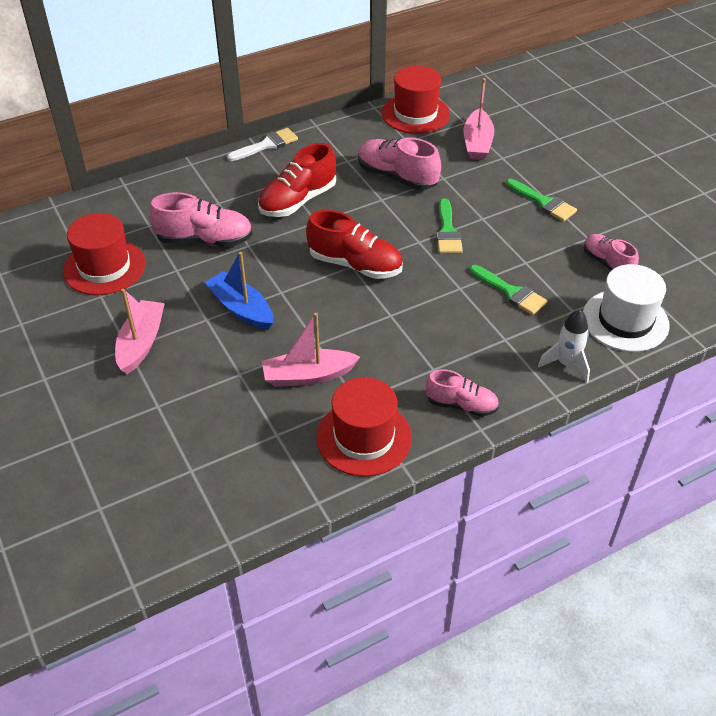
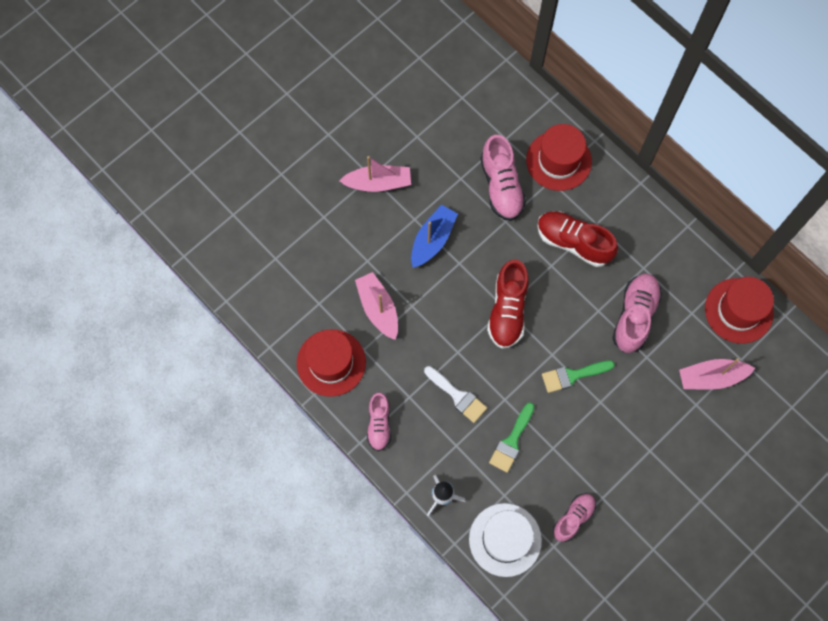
camera: 75 degrees right, 25 degrees up
red hat [63,213,145,295] -> red hat moved to [526,124,592,191]
white brush [227,128,298,161] -> white brush moved to [424,366,487,423]
green brush [506,179,577,222] -> none

